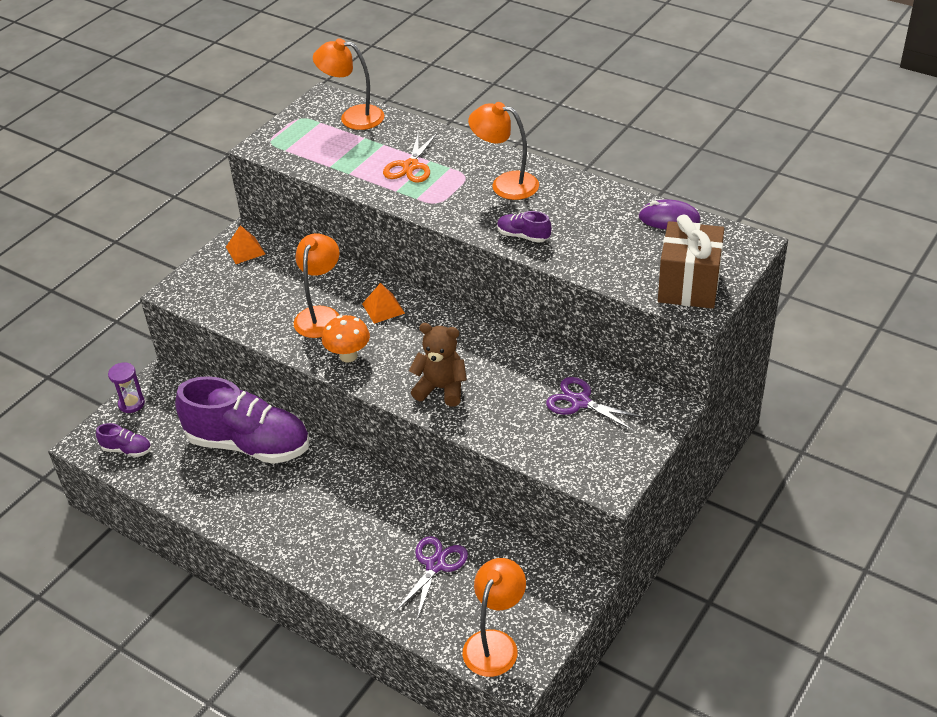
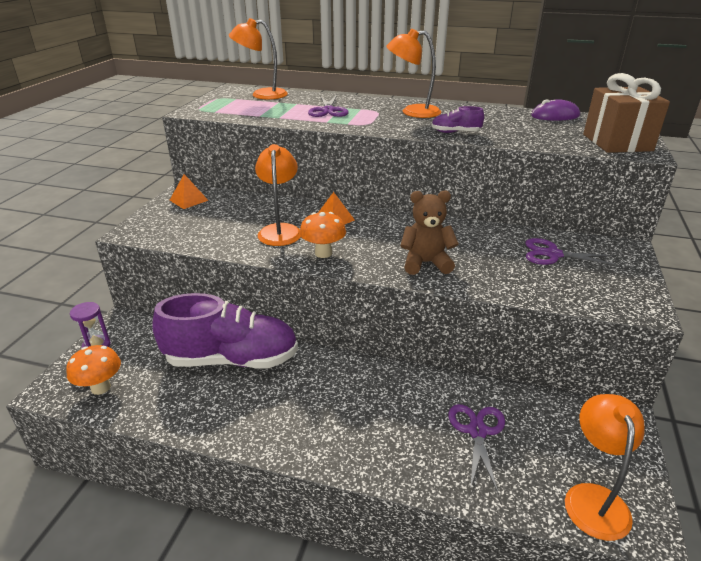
camera: 20 degrees left, 10 degrees down
purple shoe [96,423,151,457] -> orange mushroom [66,345,121,395]
orange scissors [383,131,438,183] -> purple scissors [308,95,349,117]

